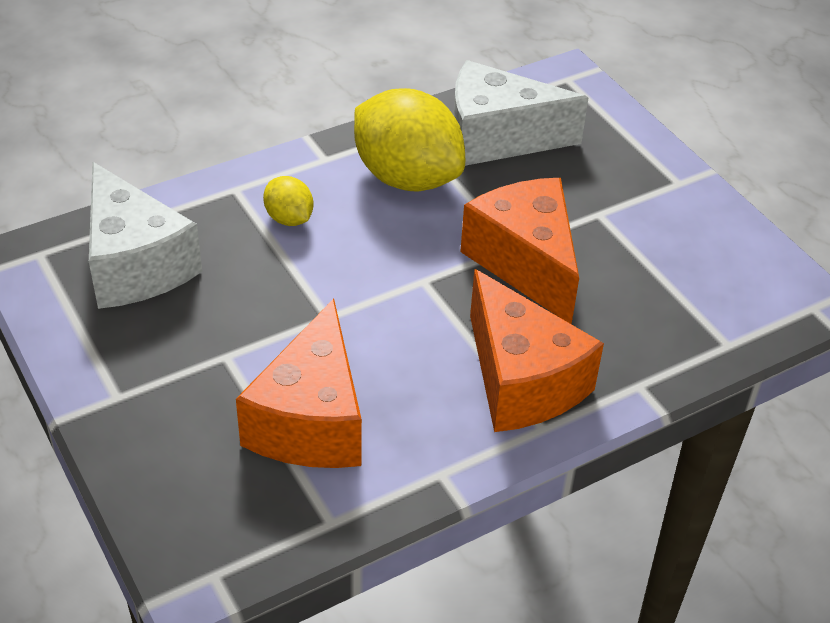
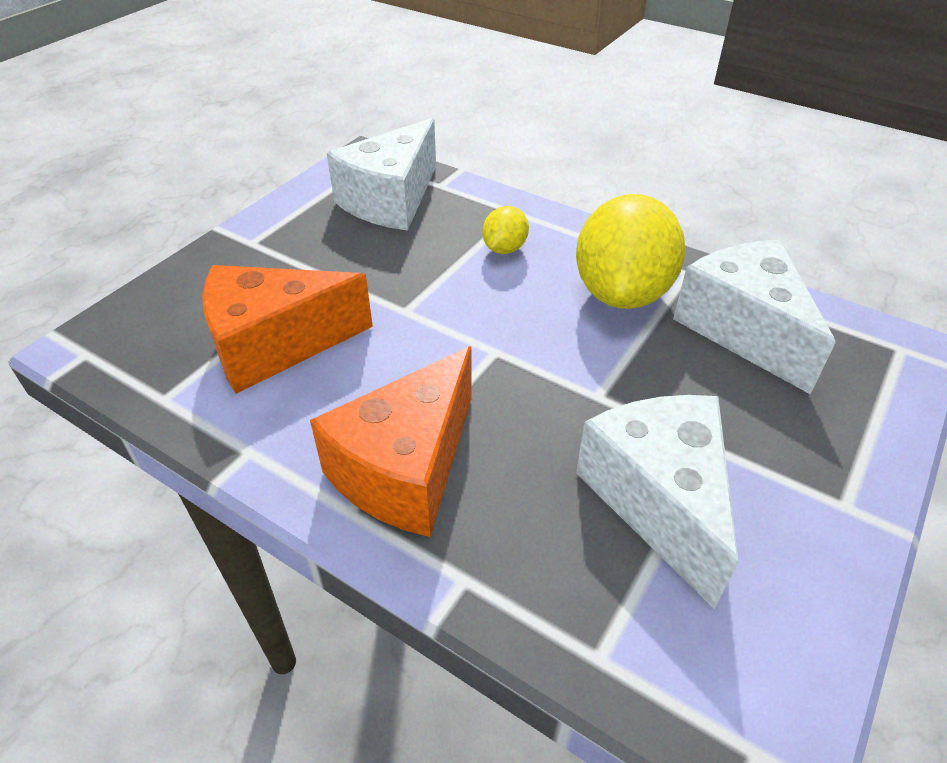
camera: 65 degrees right, 0 degrees up
orange cheese [460,178,579,324] -> none
none -> white cheese [576,395,738,609]

